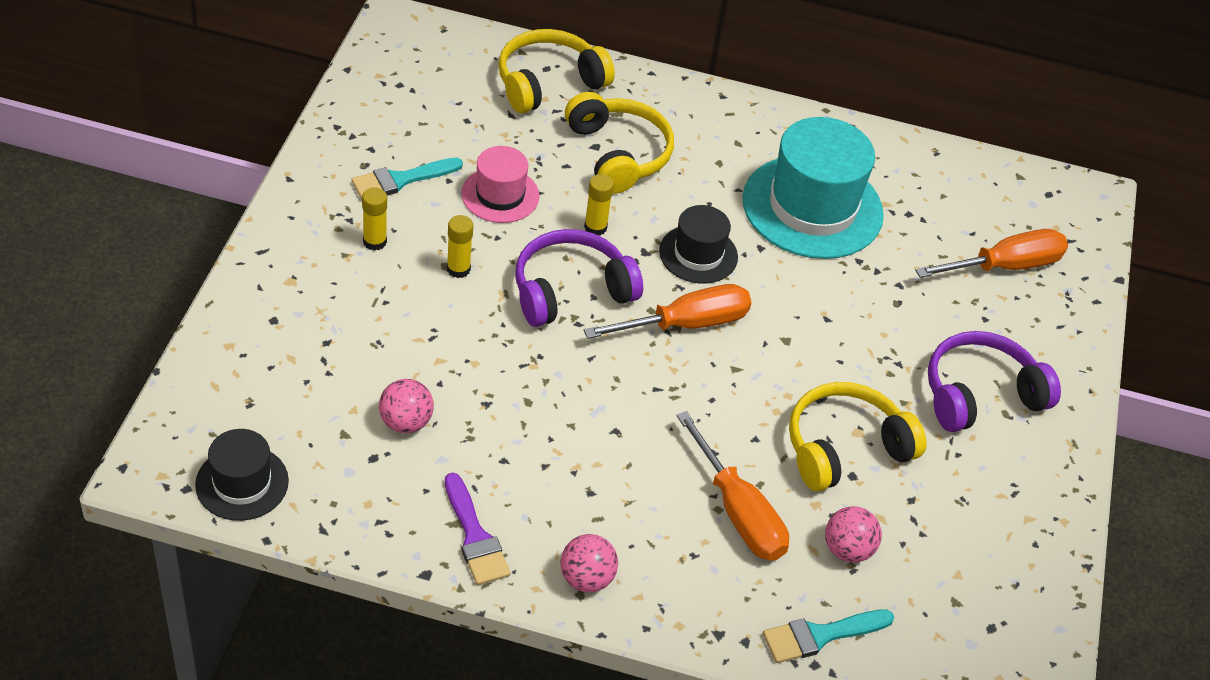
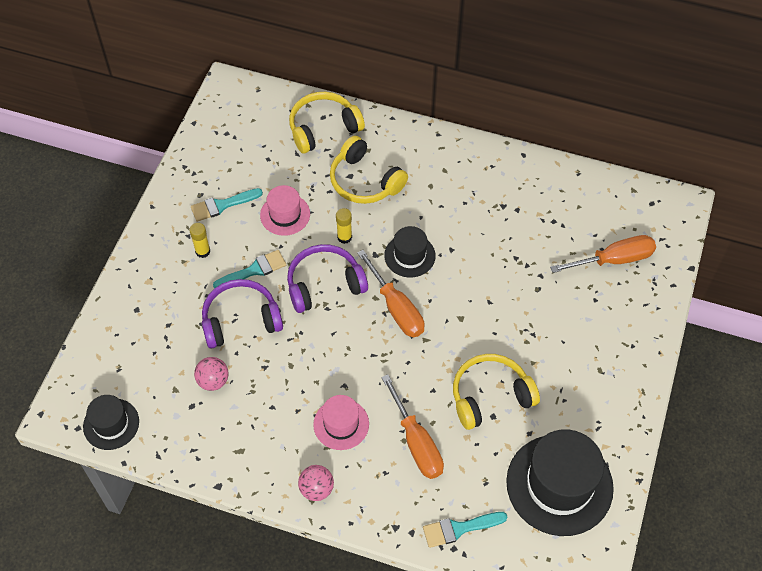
camera: 10 degrees right, 10 degrees up
purple brush [445,473,511,585] -> none
yellow glue stick [447,215,473,278] -> turquoise brush [213,250,286,288]
yellow headphones [565,92,674,194] -> yellow headphones turned 150 degrees clockwise [330,136,408,204]
orange screwdriver [584,284,752,339] -> orange screwdriver turned 75 degrees clockwise [357,250,425,337]
turquoise hat [742,117,884,259] -> none
pink ball [825,506,882,563] -> none
purple headphones [928,331,1061,432] -> purple headphones moved to [202,279,283,349]
none -> pink hat [313,395,369,450]
none -> black hat [506,429,614,536]

